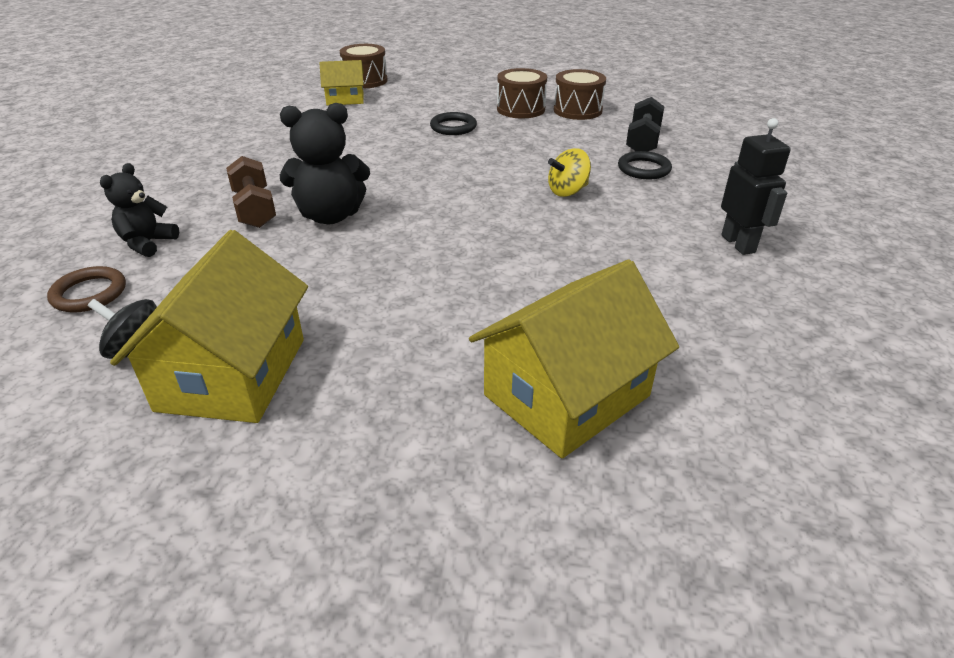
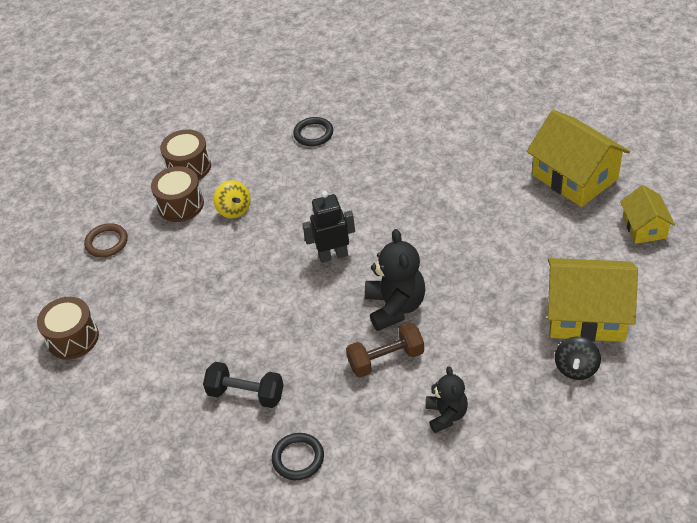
camera: 85 degrees left, 10 degrees up
brown ring [47,266,126,313] -> brown ring moved to [84,223,128,257]
black teddy bear [100,163,179,257] -> black teddy bear turned 120 degrees counterclockwise [426,366,468,433]
yellow house [319,60,364,105] -> yellow house moved to [620,185,675,244]
black ring [430,112,477,135] -> black ring moved to [272,433,324,480]
yellow spinning top [548,148,591,197] -> yellow spinning top moved to [213,180,251,218]
black dumbbell [626,97,665,152] -> black dumbbell moved to [203,362,284,408]
black robot [721,118,791,255] -> black robot moved to [303,191,355,263]

